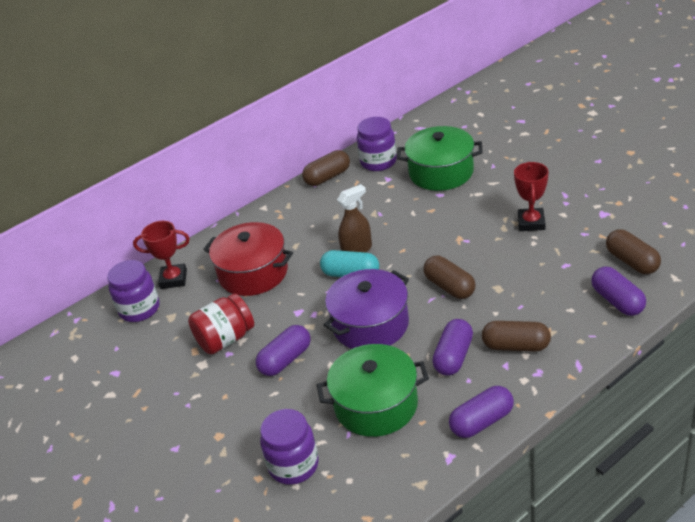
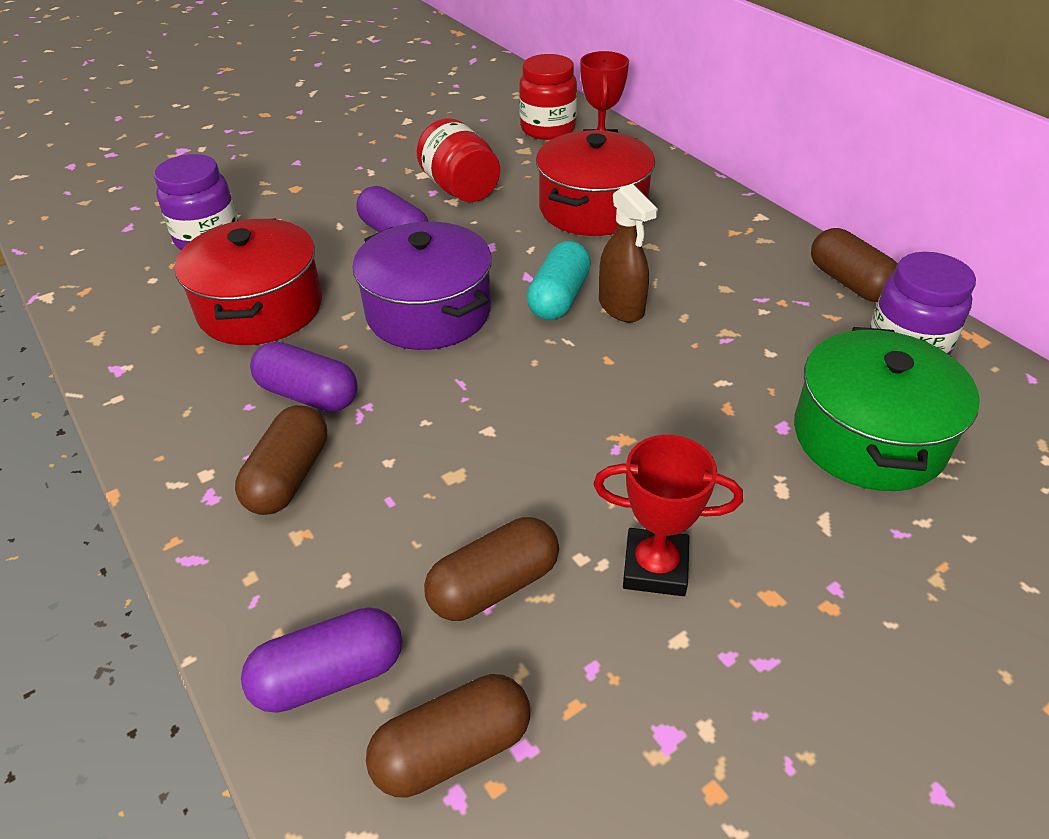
camera: 90 degrees right, 5 degrees up
purple jar [107,260,160,322] -> red jar [519,54,577,140]
green pot [317,344,429,437] -> red pot [175,218,322,345]
brown capsule [423,256,475,299] -> brown capsule moved to [424,517,559,621]
purple capsule [449,386,514,438] -> none

